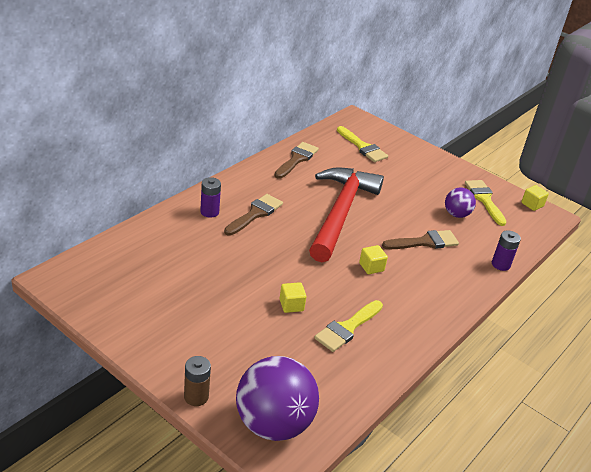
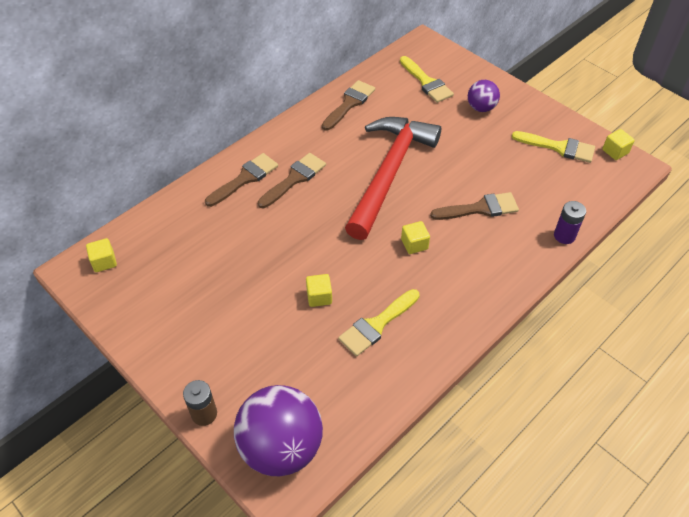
camera: 10 degrees right, 15 degrees up
purple battery [200,177,221,218] -> brown brush [205,153,278,207]
purple ball [445,188,476,218] -> purple ball moved to [468,80,500,112]
yellow brush [465,180,507,226] -> yellow brush turned 120 degrees clockwise [512,131,595,163]
none -> yellow cube [86,238,117,272]

